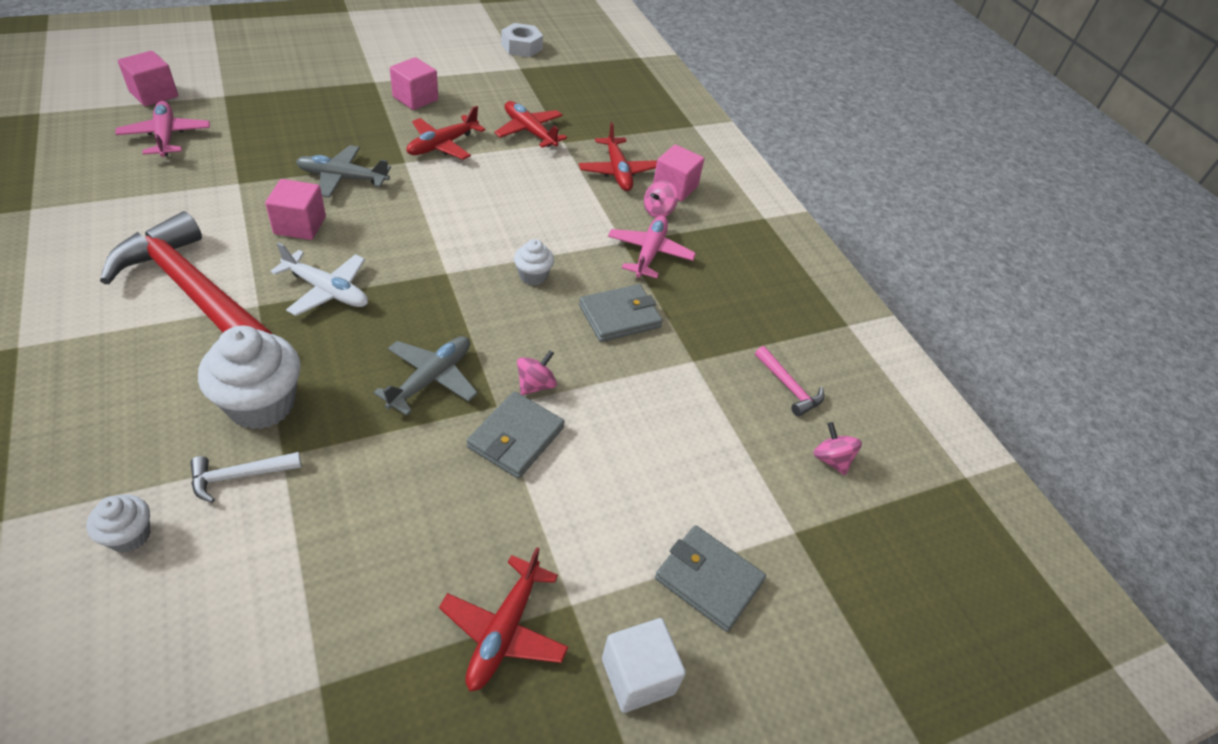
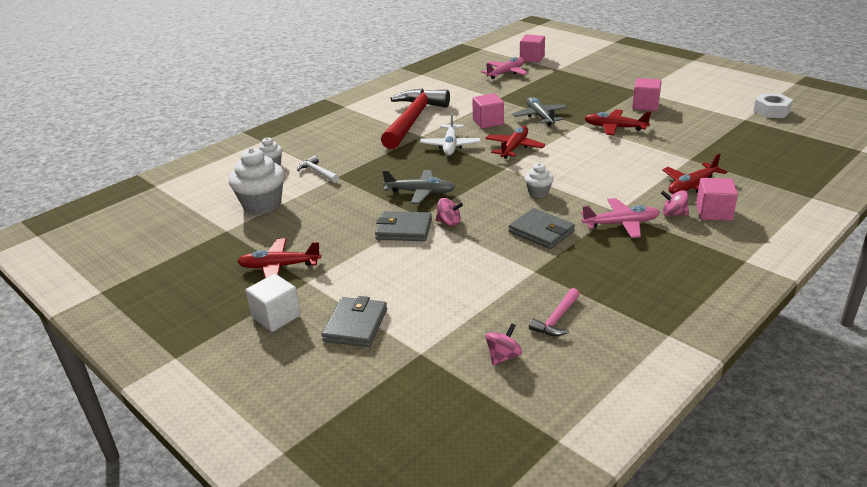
camera: 75 degrees right, 15 degrees down
white cupcake [198,326,301,429] -> white cupcake moved to [229,148,285,215]
red plane [494,101,567,148] -> red plane moved to [485,126,545,159]

